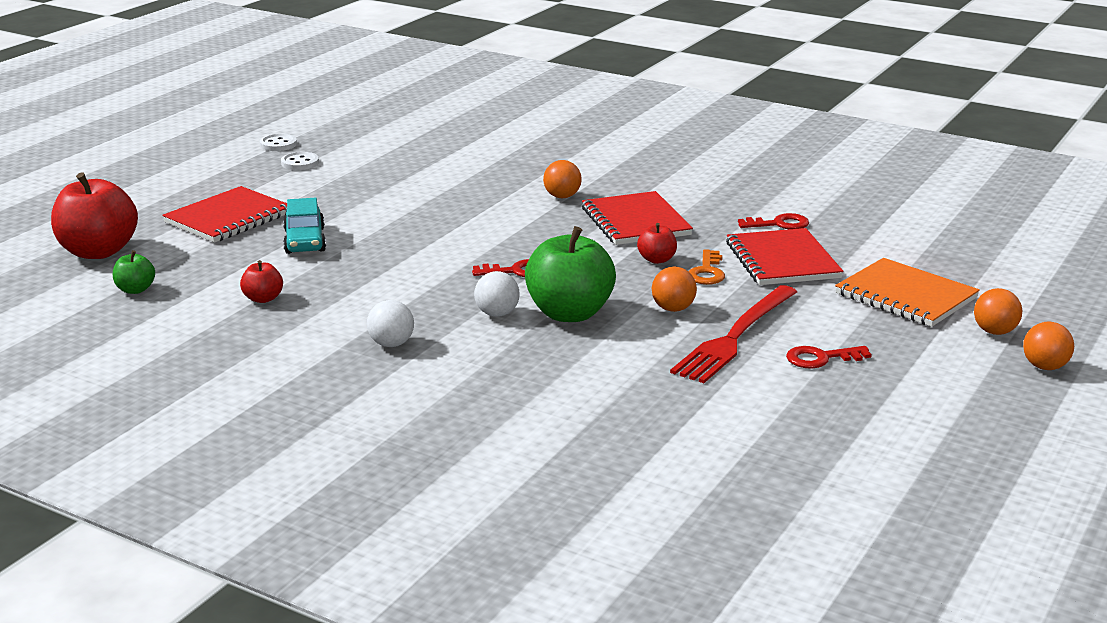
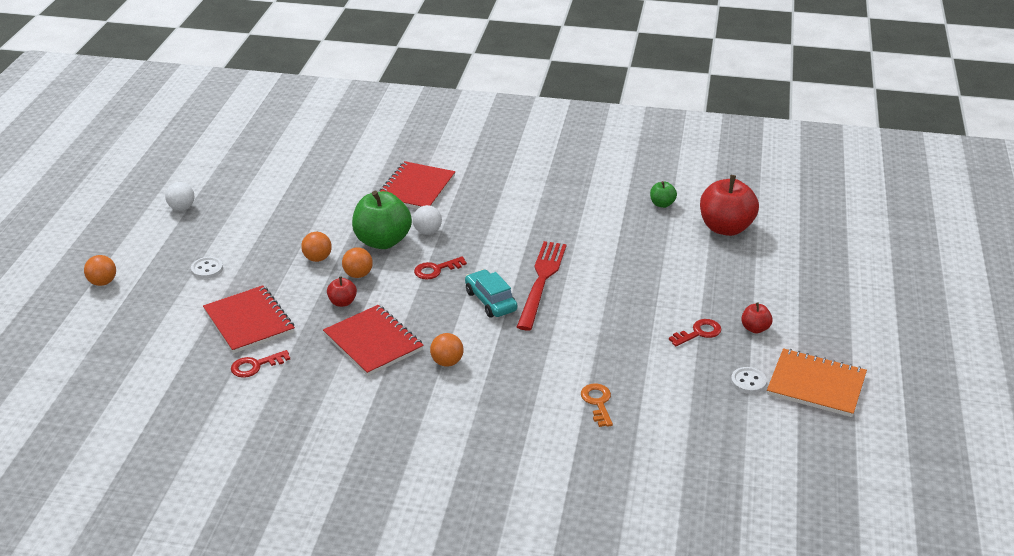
camera: 160 degrees right, 10 degrees up
red notebook [162,186,287,243] -> red notebook moved to [379,161,455,209]
red apple [240,260,283,303] -> red apple moved to [741,302,773,333]
white button [281,152,319,170] -> white button moved to [191,257,223,279]
turquoise car [283,198,326,254] -> turquoise car moved to [465,269,518,318]
white ball [367,300,414,347] -> white ball moved to [165,182,194,210]
red fork [670,285,797,383] -> red fork moved to [517,241,567,331]
orange key [688,249,725,285] -> orange key moved to [581,383,613,427]
red key [786,346,872,369] -> red key moved to [669,319,721,346]
orange notebook [835,258,980,327] -> orange notebook moved to [767,348,867,417]
orange ball [1023,322,1074,370] -> orange ball moved to [342,247,373,278]

